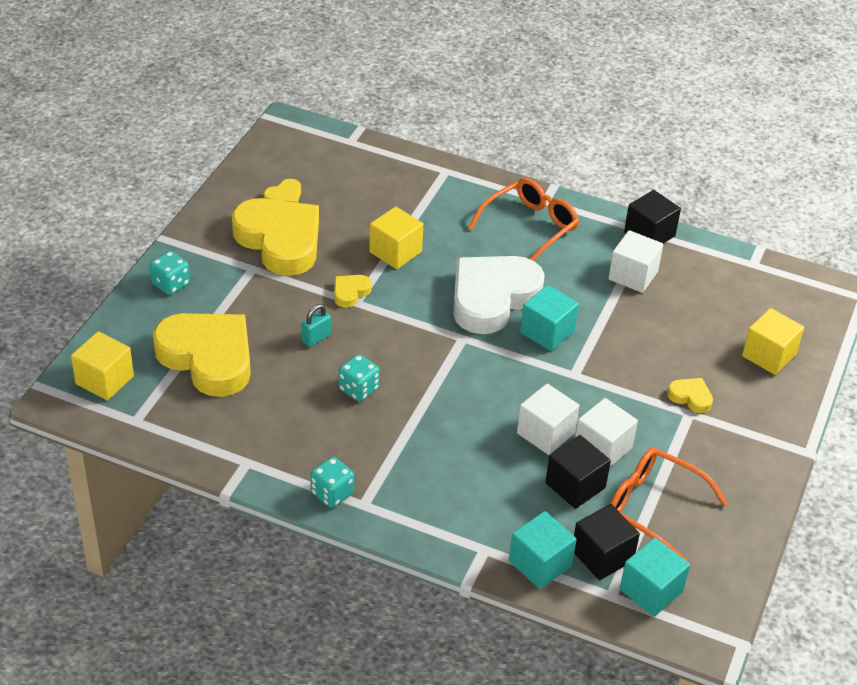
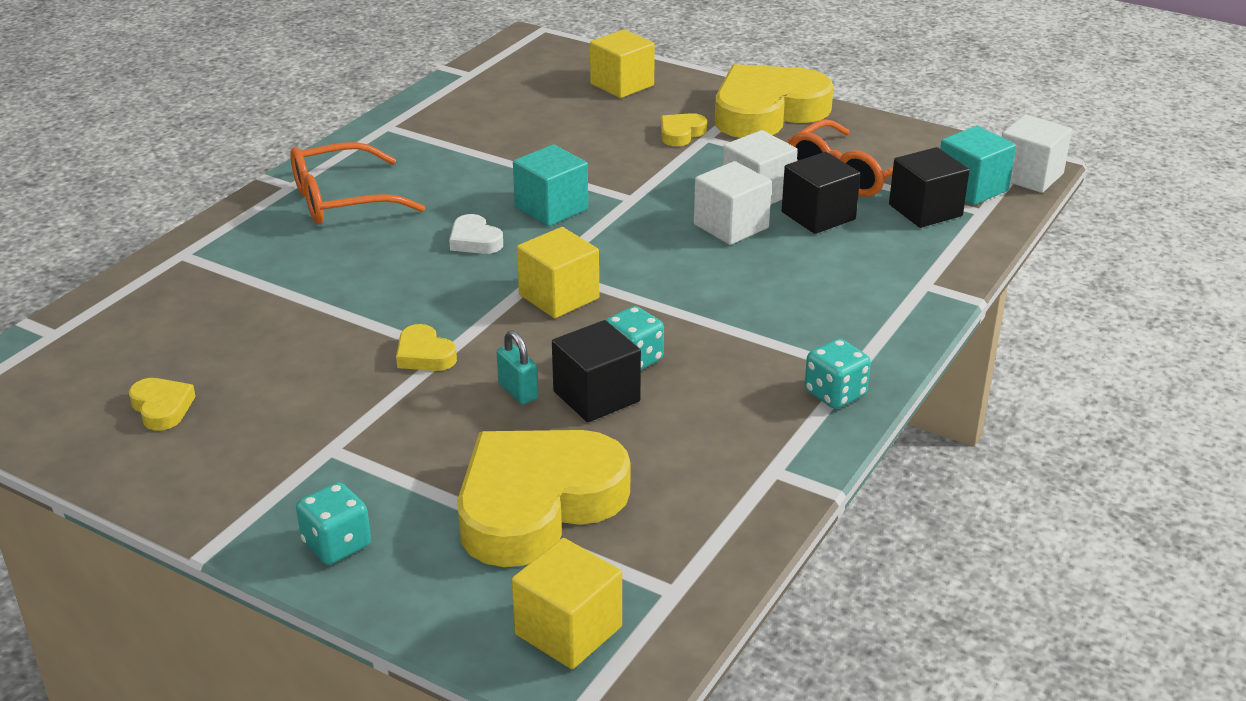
camera: 80 degrees left, 10 degrees down
yellow heart [232,198,319,276] -> yellow heart moved to [715,64,834,138]
yellow cube [369,206,423,269] -> yellow cube moved to [517,227,599,318]
white heart [453,256,545,334] -> white heart [449,214,503,254], size x0.42
orange glasses [468,178,579,261] -> orange glasses turned 75 degrees counterclockwise [291,142,425,224]
turquoise cube [509,511,577,589] -> none
white cube [608,230,663,293] -> white cube moved to [1002,115,1072,193]
black cube [624,190,681,244] -> black cube moved to [552,320,641,422]

